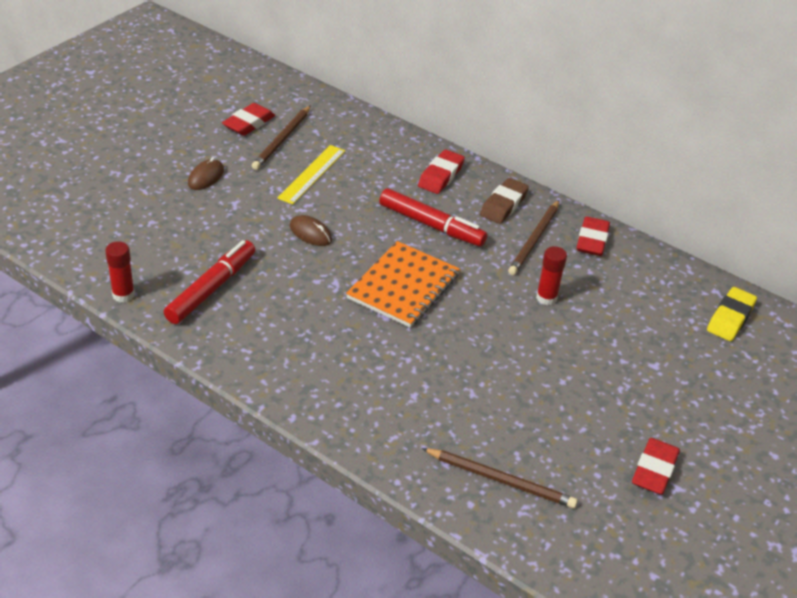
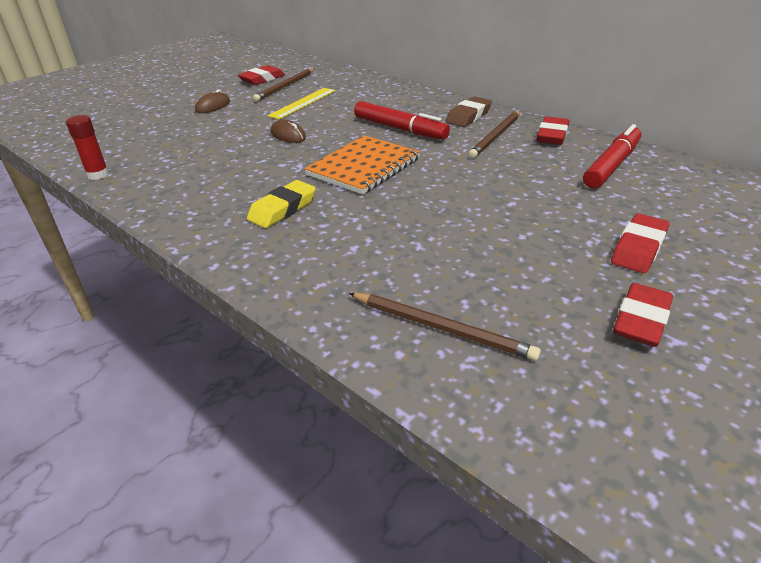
camera: 10 degrees right, 5 degrees down
red marker [164,240,255,324] -> red marker moved to [583,124,641,188]
red eraser [418,150,465,194] -> red eraser moved to [611,213,669,273]
red glue stick [536,246,567,306] -> none
yellow eraser [707,287,757,341] -> yellow eraser moved to [247,180,316,228]

